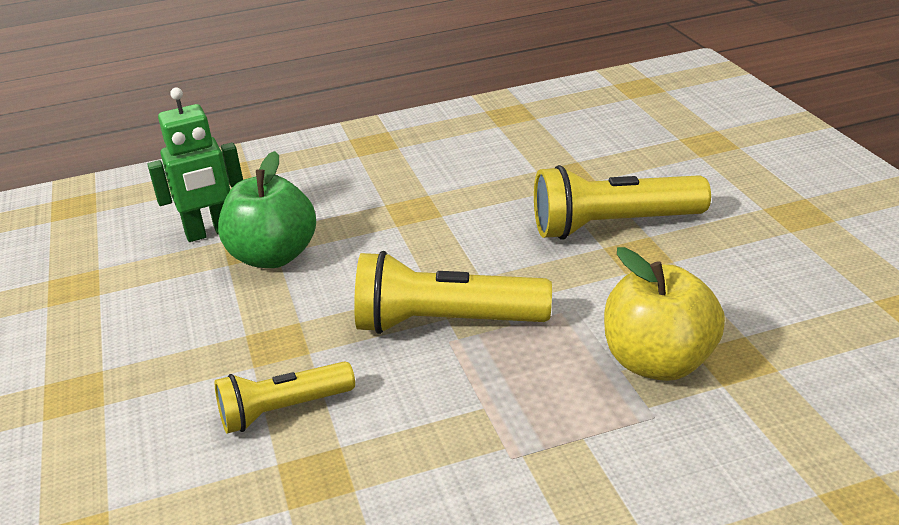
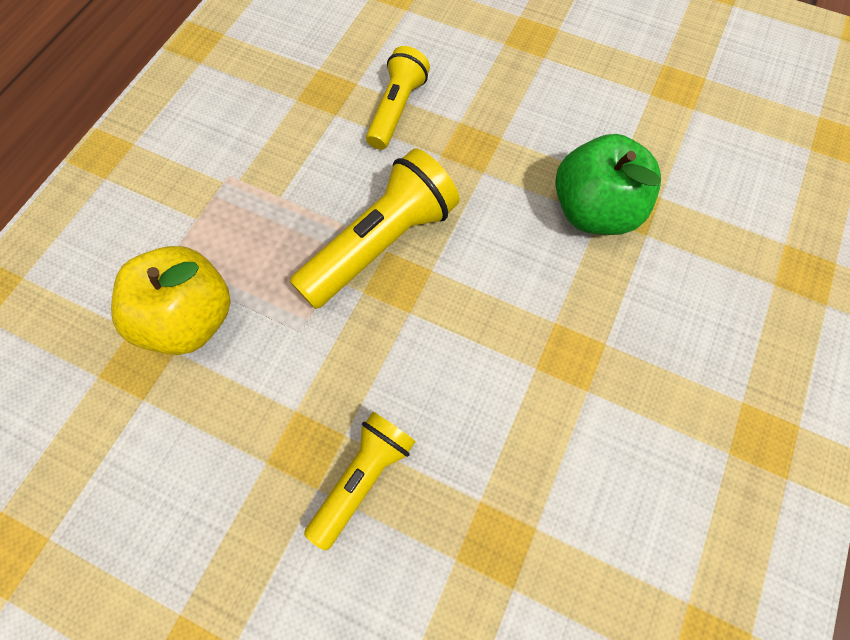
camera: 130 degrees right, 35 degrees up
green robot [147,88,243,242] -> none
yellow flashlight [534,165,711,240] -> yellow flashlight [304,412,416,550], size x0.64

